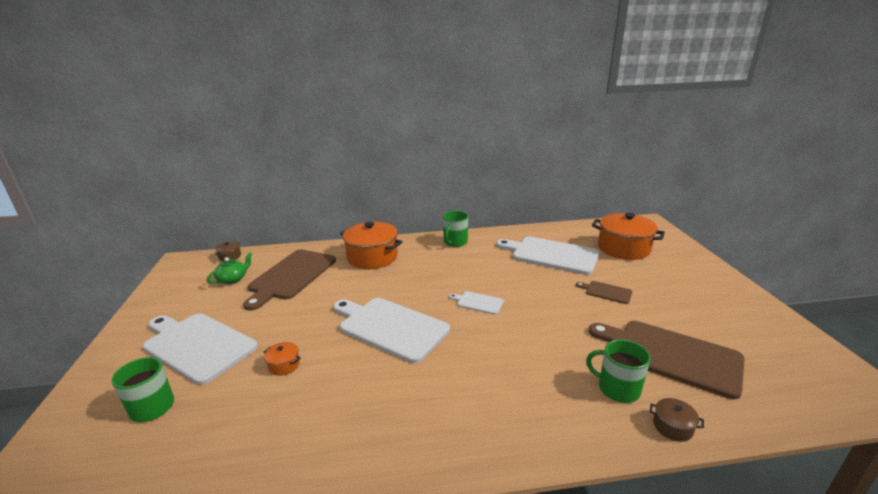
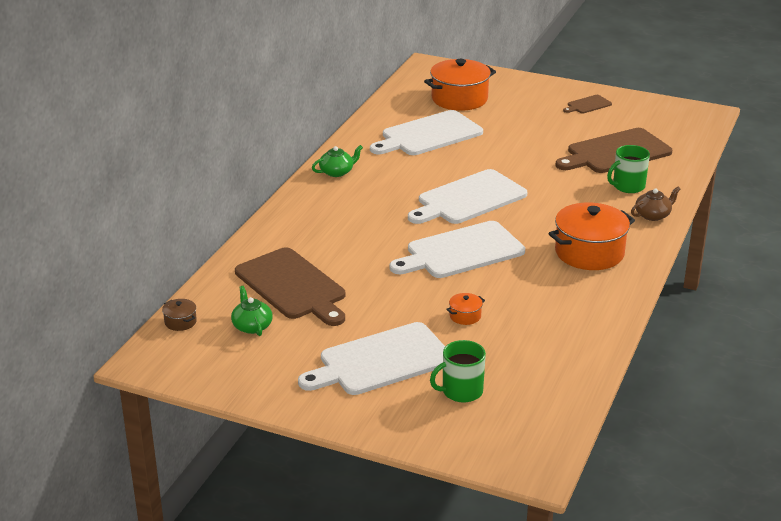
camera: 60 degrees left, 5 degrees up
orange pot [340,222,403,269] -> orange pot moved to [548,202,635,270]
green mug [443,211,468,247] -> green teapot [312,145,363,177]
white cutting board [449,291,504,315] -> white cutting board [408,169,527,224], size x2.19
brown cutting board [576,281,632,304] -> brown cutting board moved to [563,95,612,114]
brown pot [650,398,704,442] -> none
none -> brown teapot [631,187,680,221]

